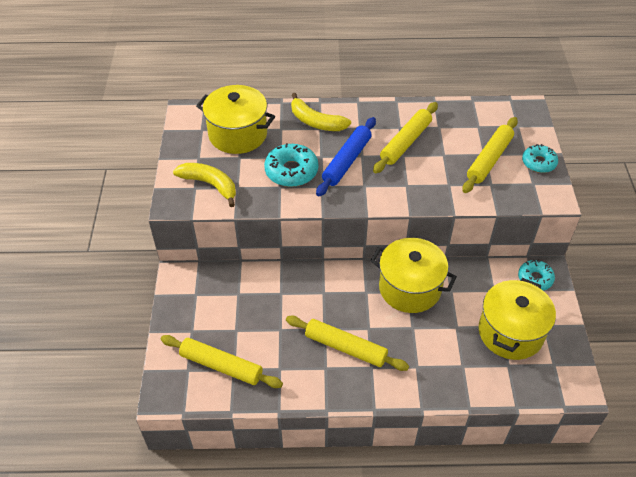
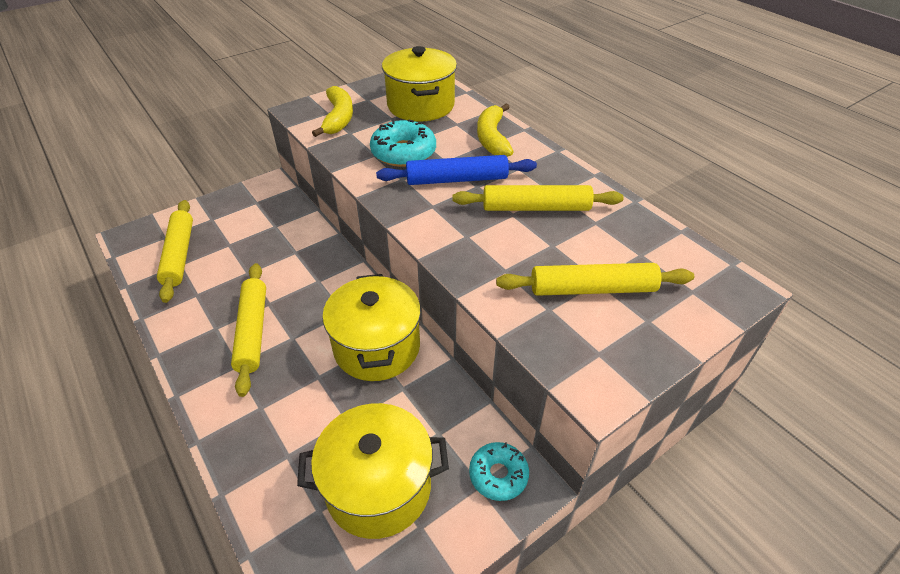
camera: 55 degrees right, 5 degrees down
turquoise donut [522,144,558,173] -> none

